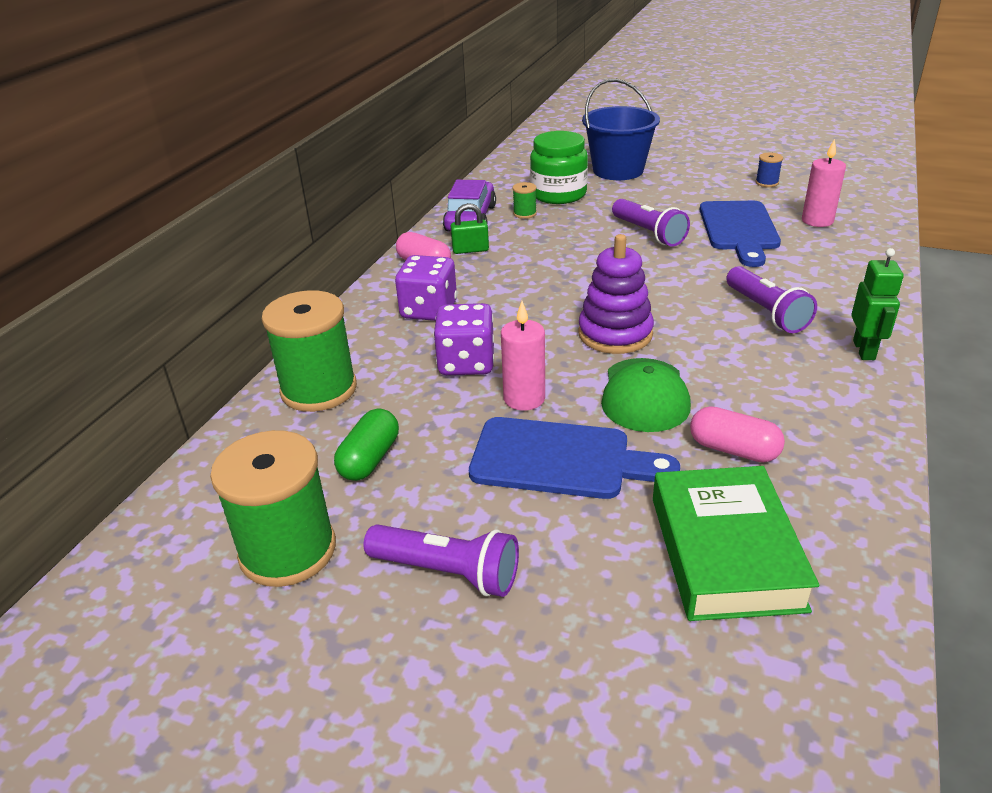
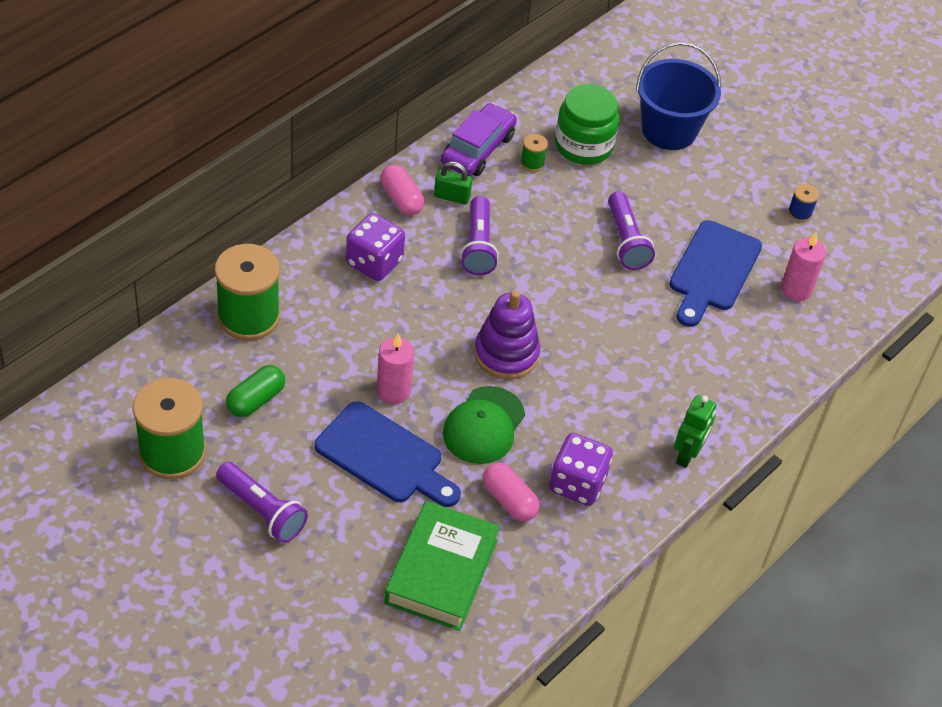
camera: 15 degrees right, 15 degrees up
purple dice [433,303,494,375] -> purple dice moved to [549,433,613,506]
purple flashlight [726,266,817,333] -> purple flashlight moved to [460,196,499,275]

